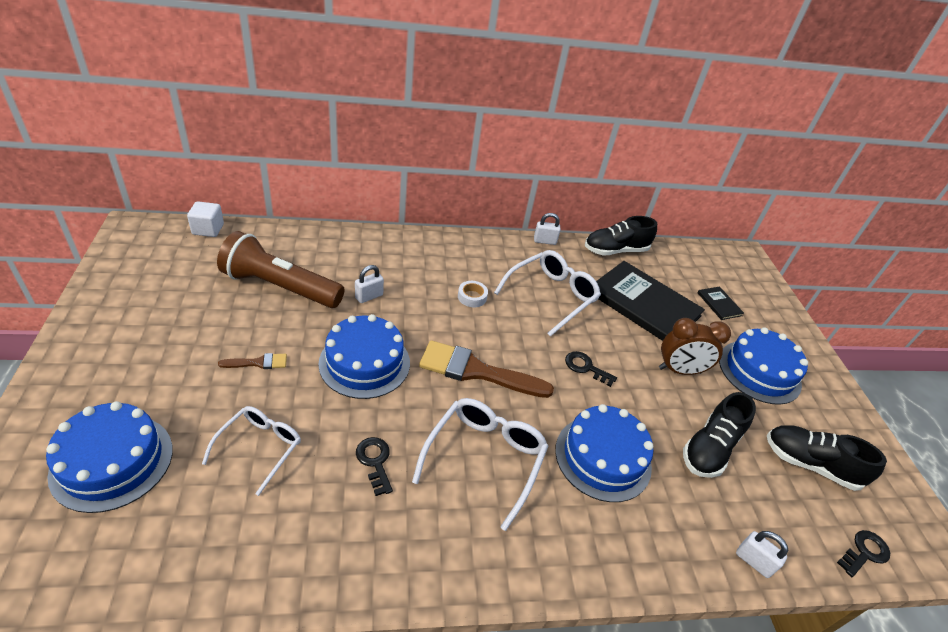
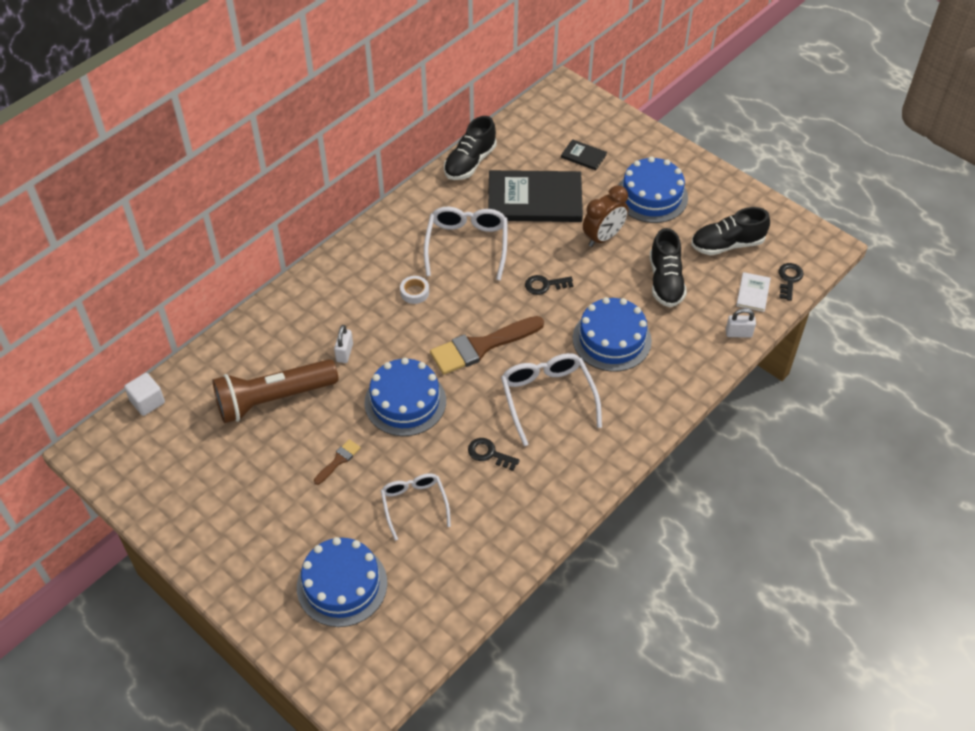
camera: 35 degrees left, 10 degrees up
white padlock [534,213,561,245] -> none
none -> white book [736,272,771,312]

